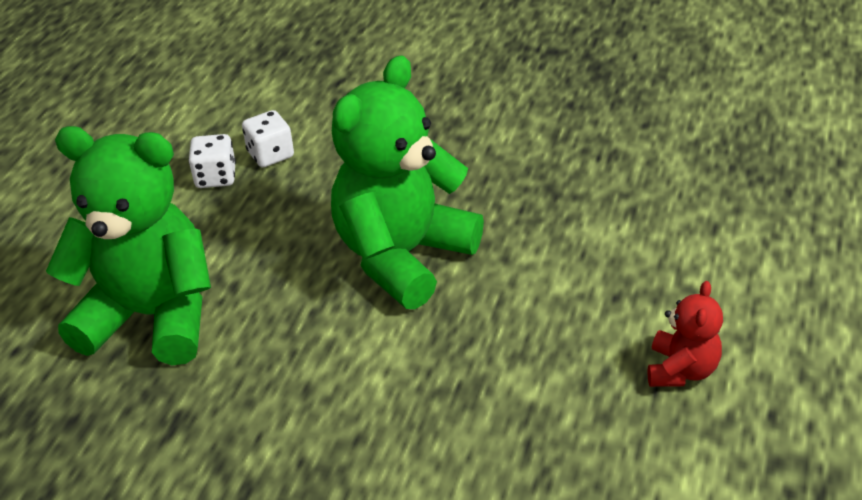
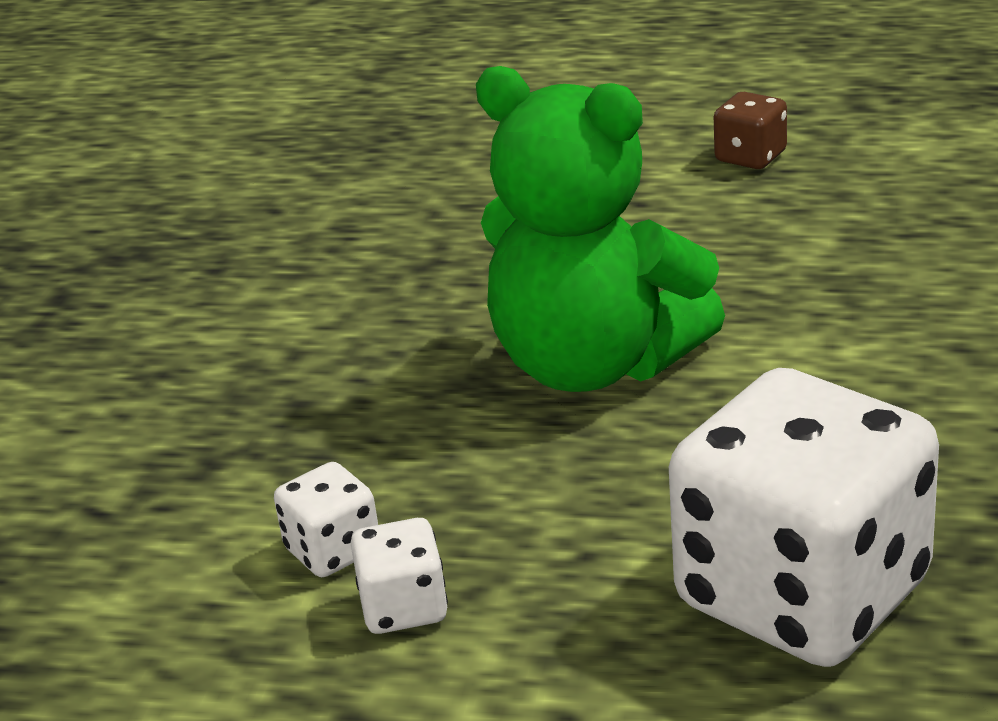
camera: 95 degrees left, 10 degrees down
green teddy bear [46,126,211,365] -> white dice [669,368,939,667]
red teddy bear [647,281,723,387] -> brown dice [714,92,787,169]

